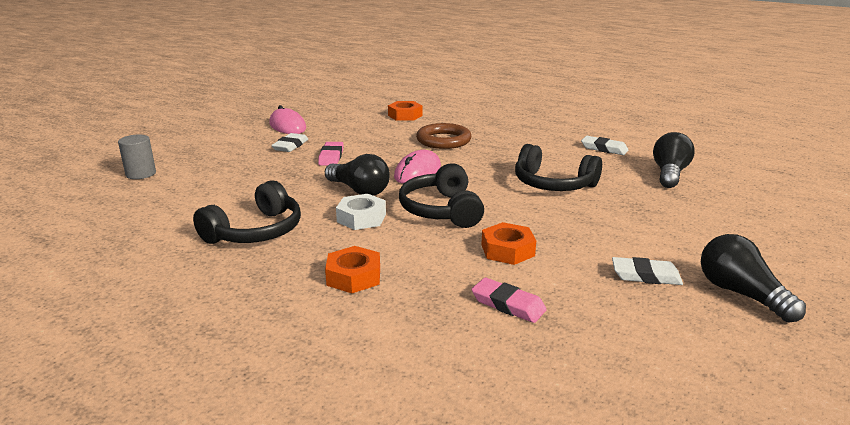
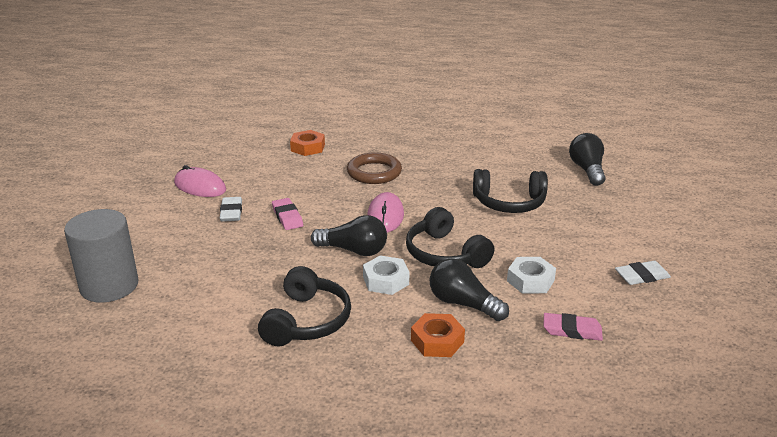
camera: 25 degrees left, 5 degrees up
grey cylinder [118,135,156,179] -> grey cylinder [64,209,139,303], size x1.80
orange nut [481,222,536,265] -> white nut [507,257,556,294]
white eraser [581,136,628,155] -> none
black light bulb [701,234,806,323] -> black light bulb moved to [430,259,509,321]

